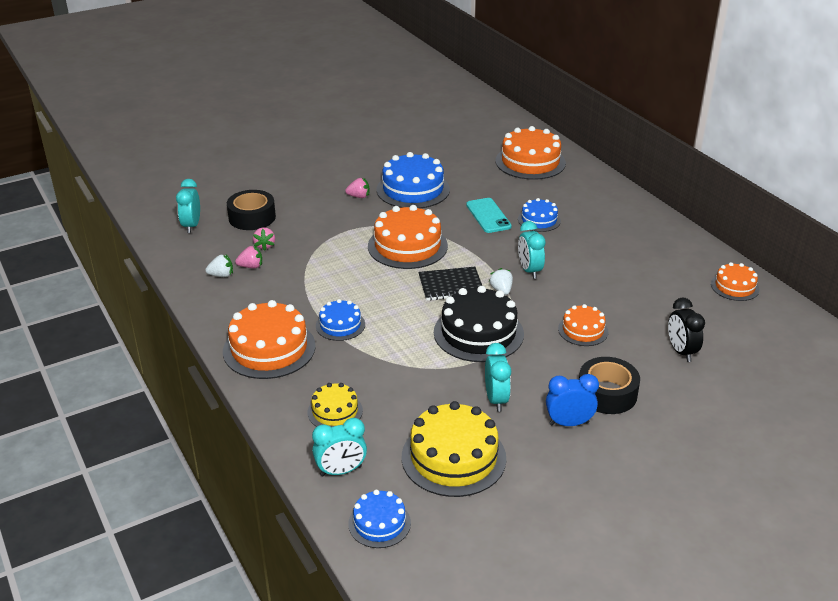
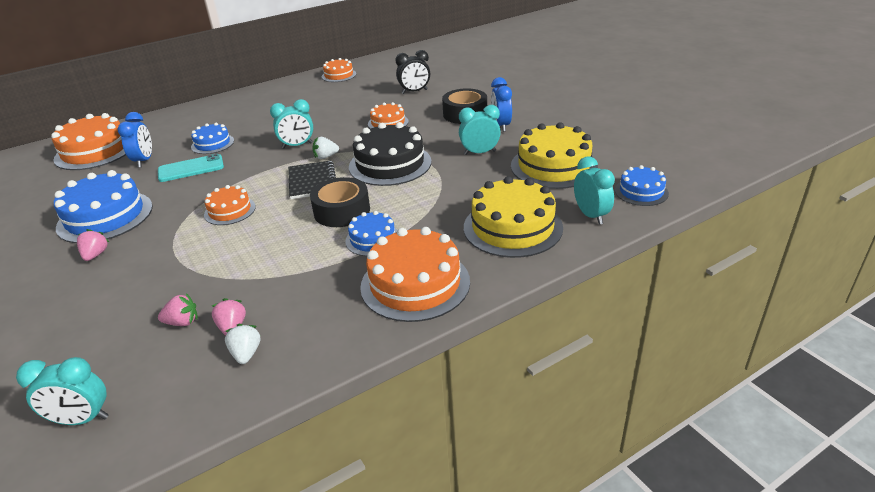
camera: 90 degrees left, 0 degrees up
black tape [227,190,276,230] -> black tape moved to [310,177,370,227]
yellow cake [308,383,363,427] -> yellow cake [464,176,563,258], size x1.80
orange cake [368,205,448,269] -> orange cake [204,185,256,225], size x0.56
none -> blue clock [118,112,152,168]

